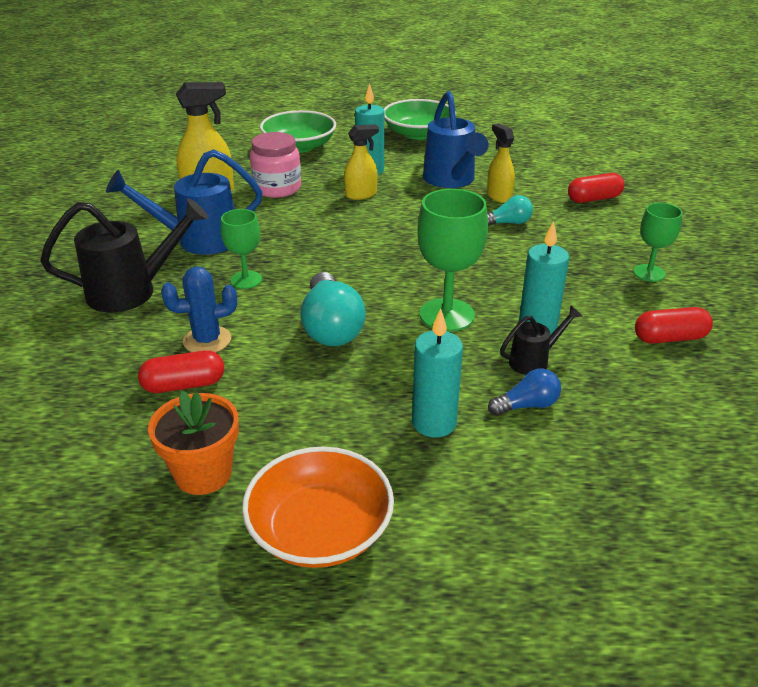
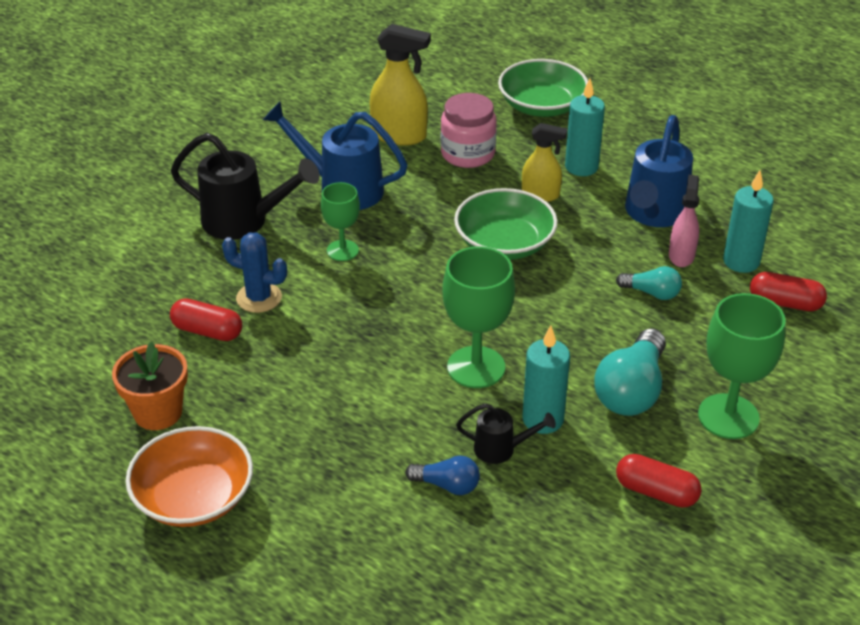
camera: 35 degrees right, 5 degrees up
turquoise light bulb [300,272,366,346] -> turquoise light bulb moved to [594,328,666,416]
green bowl [384,99,456,140] -> green bowl moved to [454,188,558,260]
turquoise candle [412,309,463,438] -> turquoise candle moved to [723,170,774,273]
yellow spray bottle [487,123,515,203] -> pink spray bottle [669,175,699,267]
green goblet [633,203,683,282] -> green goblet [698,293,786,439], size x1.65

